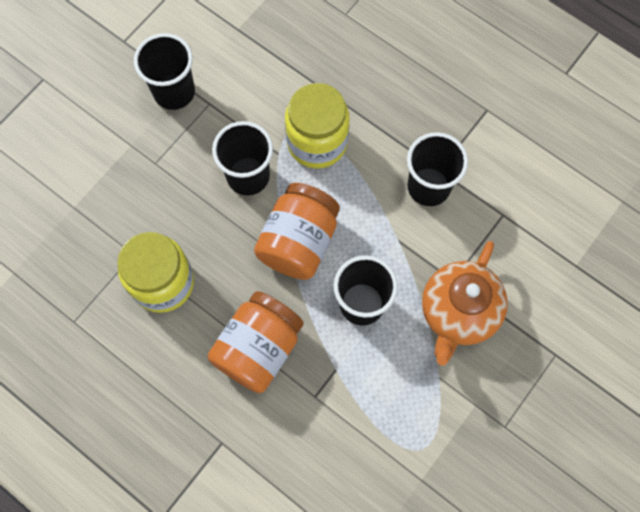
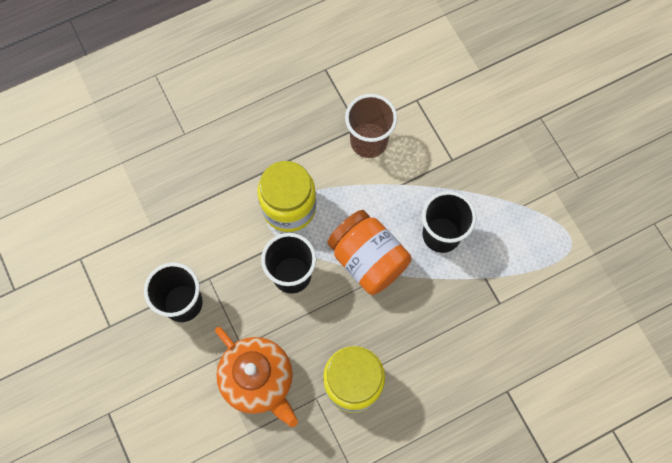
camera: 65 degrees left, 0 degrees up
orange jar [208,291,304,393] -> none
black cup [407,132,468,206] -> brown cup [345,94,397,158]
orange teapot [422,241,508,365] -> orange teapot moved to [215,327,298,427]

